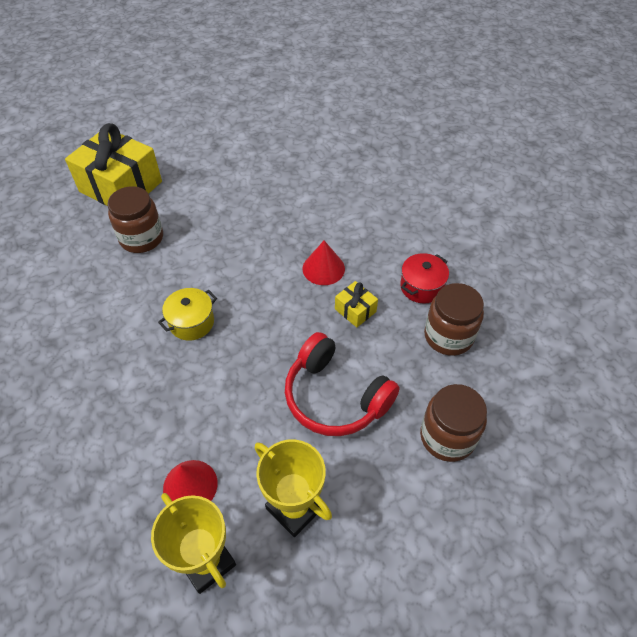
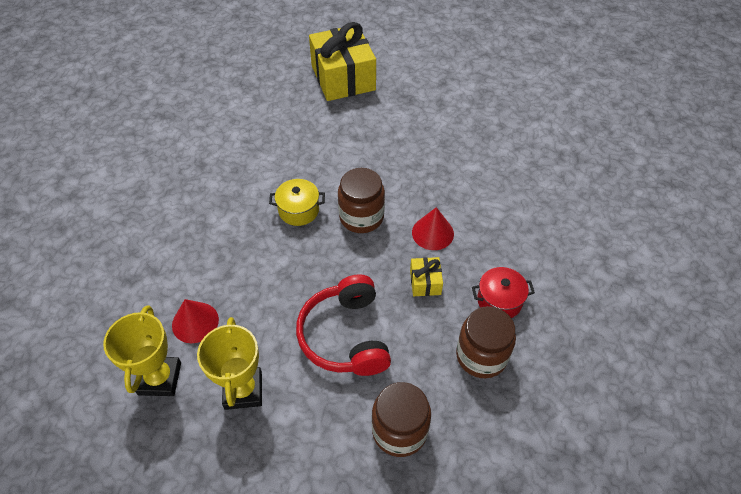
camera: 40 degrees right, 0 degrees up
brown jar [108,186,163,253] -> brown jar moved to [338,168,385,233]

